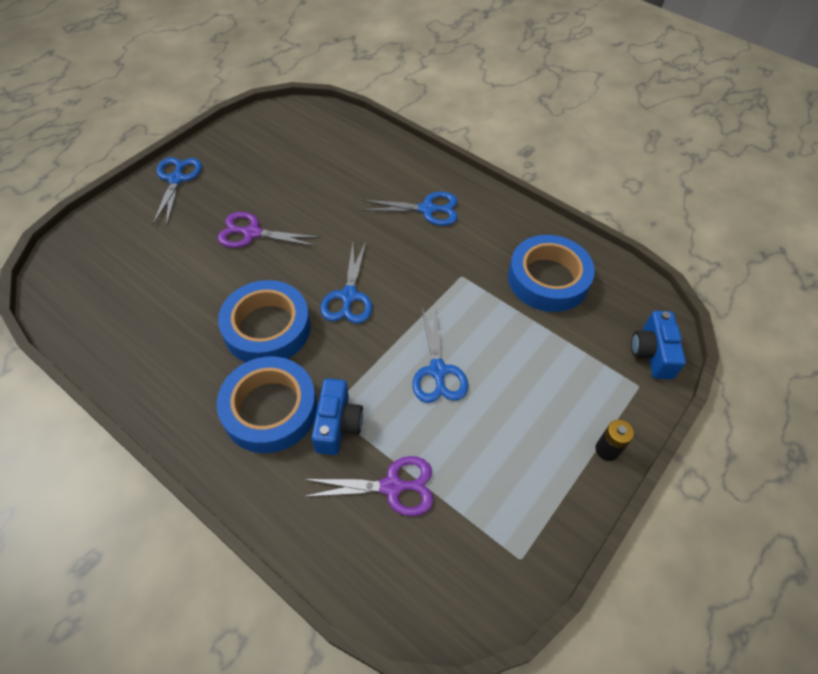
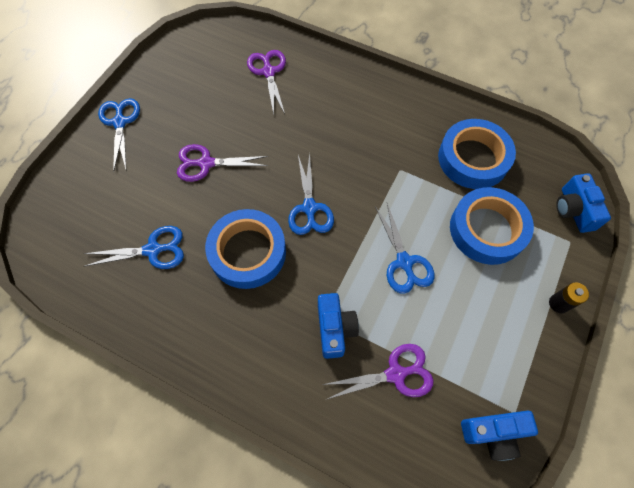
camera: 10 degrees left, 10 degrees up
blue tape [217,357,317,453] -> blue tape moved to [450,187,534,265]
blue scissors [361,192,458,226] -> blue scissors moved to [83,226,184,269]
none -> purple scissors [247,50,286,115]
none -> blue camera [461,410,538,461]

